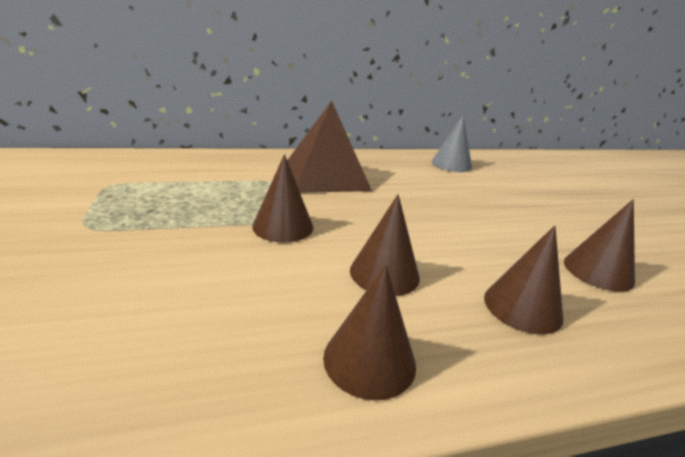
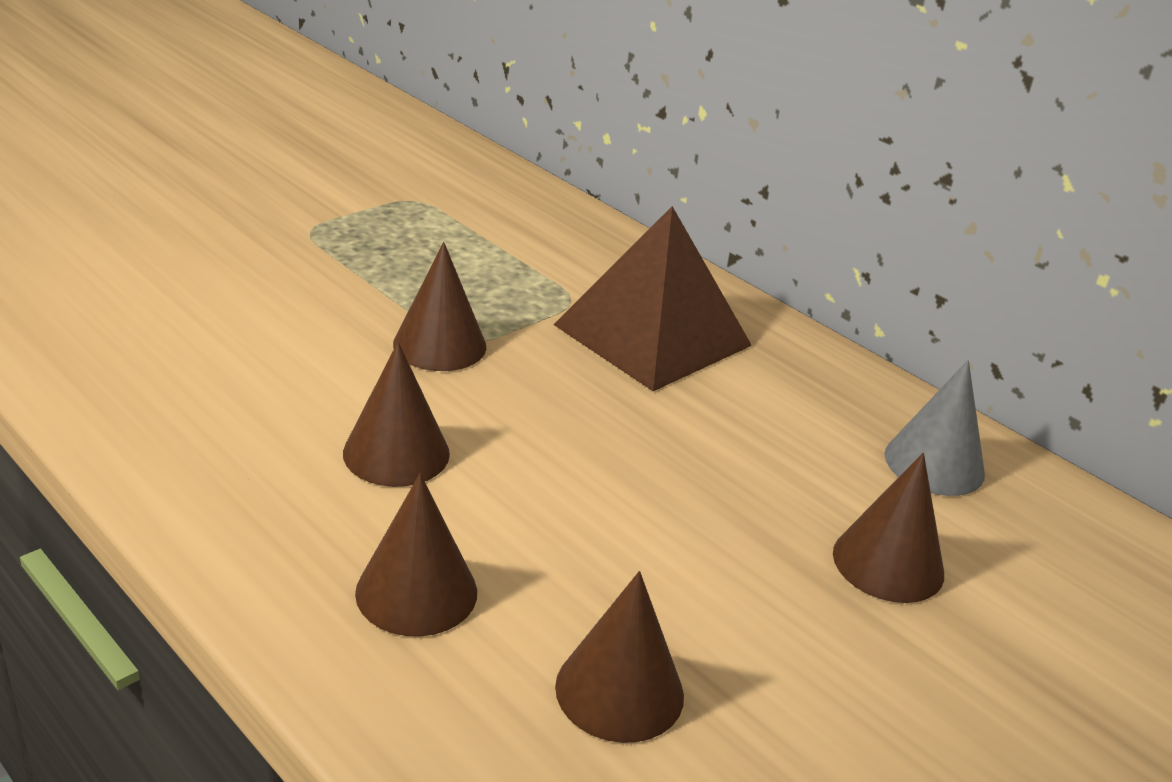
camera: 60 degrees right, 5 degrees up
brown cone [323,264,416,400] -> brown cone moved to [833,453,944,603]

